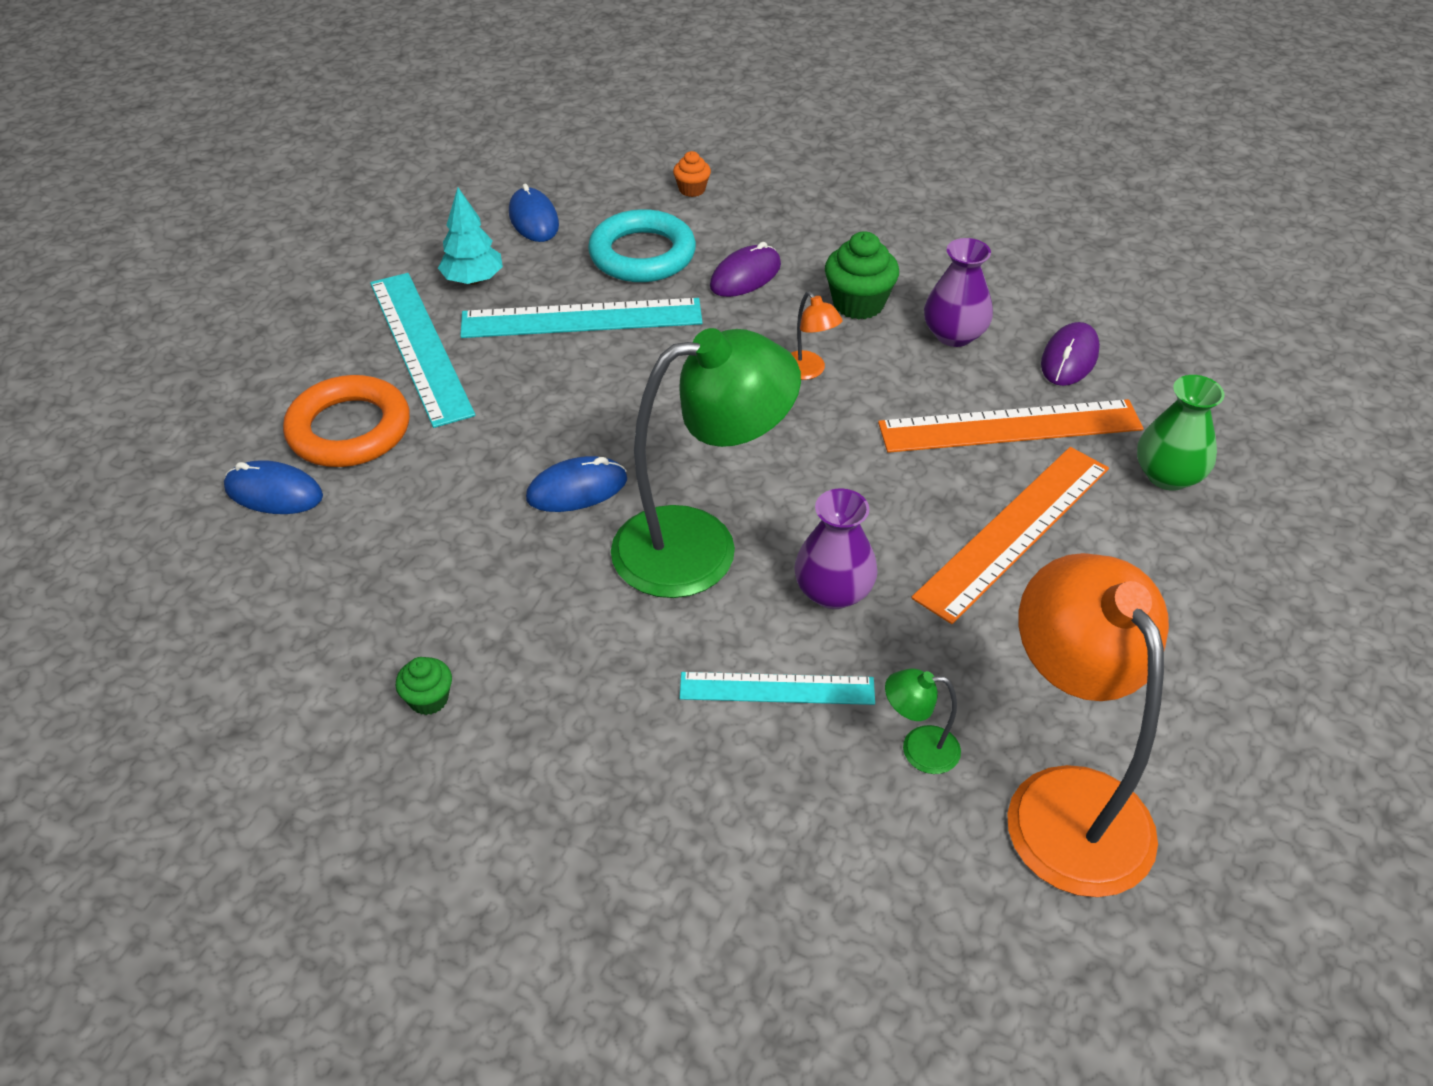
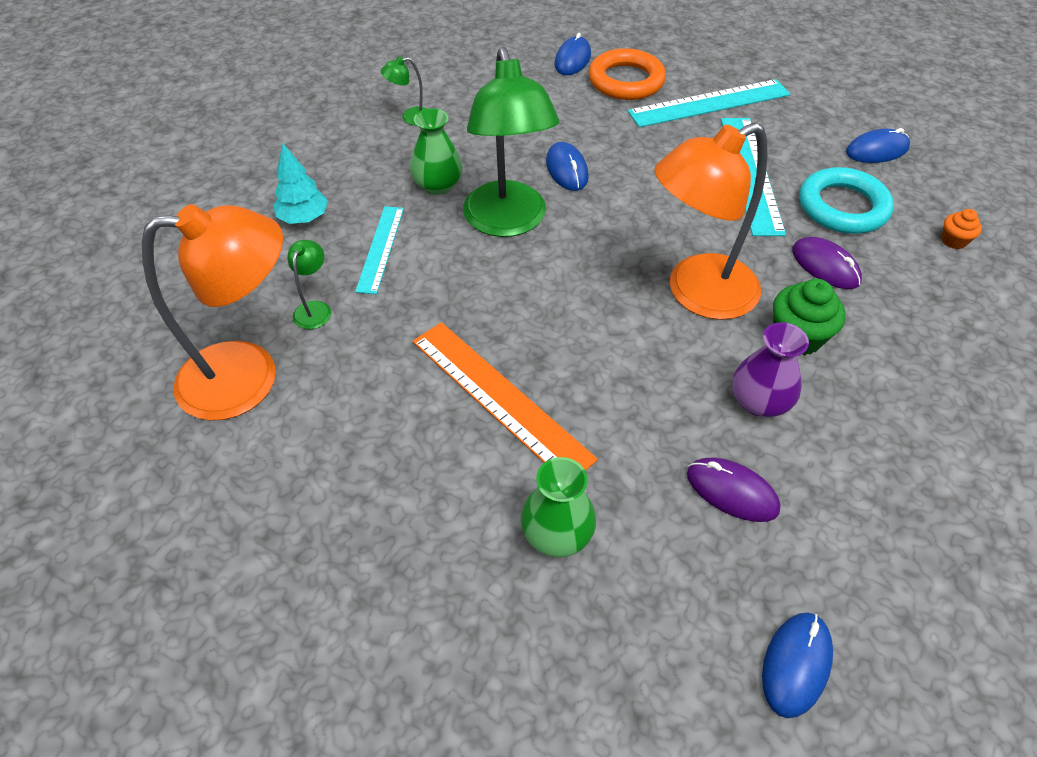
camera: 95 degrees right, 5 degrees up
green cupcake [396,657,452,715] -> green lamp [381,57,427,125]
turquoise tree [438,187,503,285] -> turquoise tree moved to [273,143,328,224]
orange lamp [791,291,843,380] -> orange lamp [654,122,768,320], size x2.44
purple vase [794,488,878,609] -> none
orange ruler [878,399,1144,453] -> none
none -> green vase [410,108,463,195]
none -> blue mouse [762,612,833,718]

